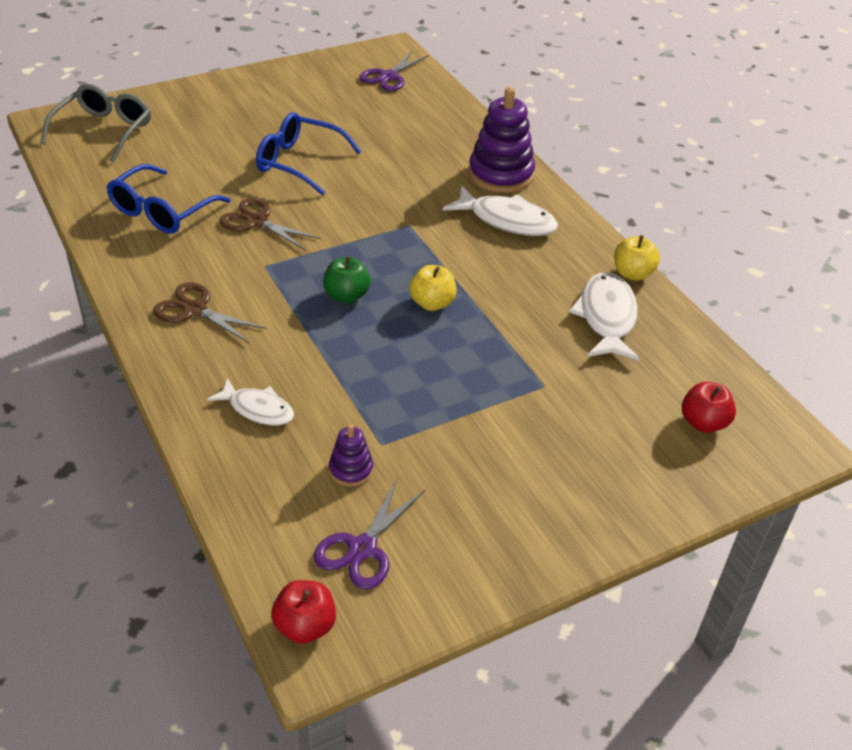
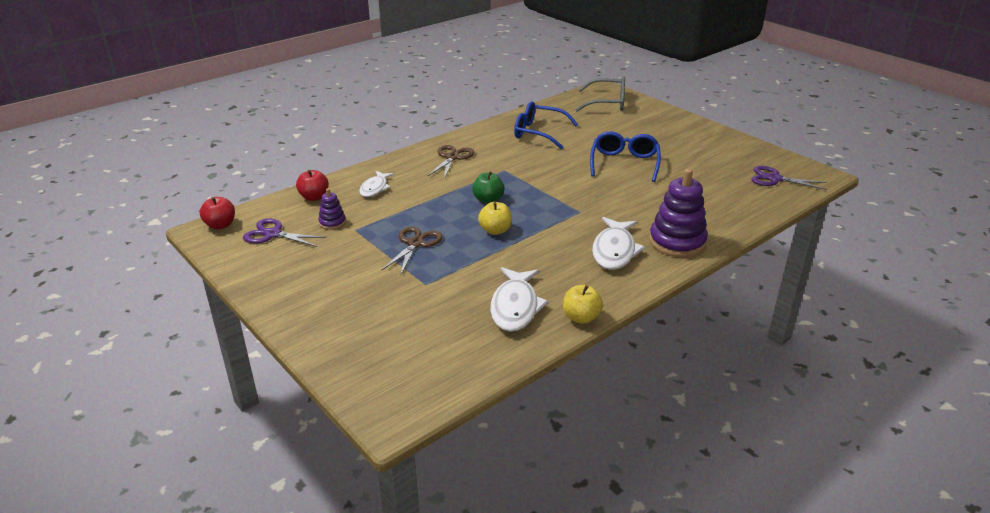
camera: 80 degrees right, 10 degrees down
brown scissors [219,198,321,251] -> brown scissors moved to [381,226,443,276]
white fish [569,272,640,361] -> white fish turned 105 degrees clockwise [490,267,549,332]
red apple [682,382,736,433] -> red apple moved to [296,170,329,201]

